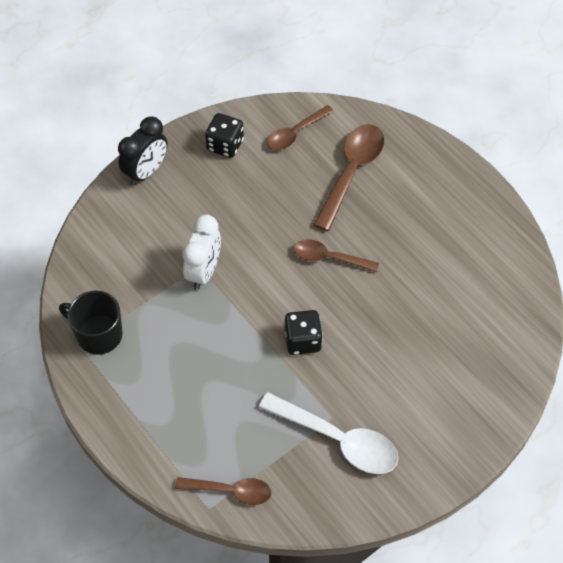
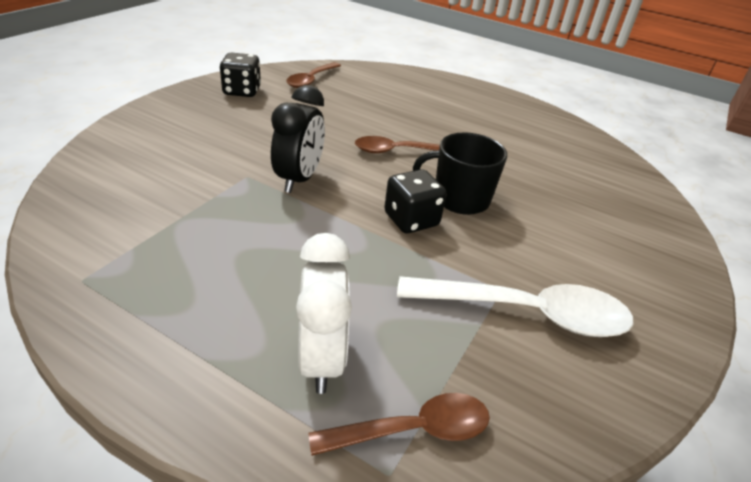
camera: 25 degrees left, 20 degrees down
black mug [59,291,123,355] -> black mug moved to [413,132,507,215]
black clock [118,116,168,186] -> black clock moved to [271,85,325,193]
white clock [182,214,221,290] -> white clock moved to [296,233,352,394]
brown spoon [313,124,384,231] -> none

